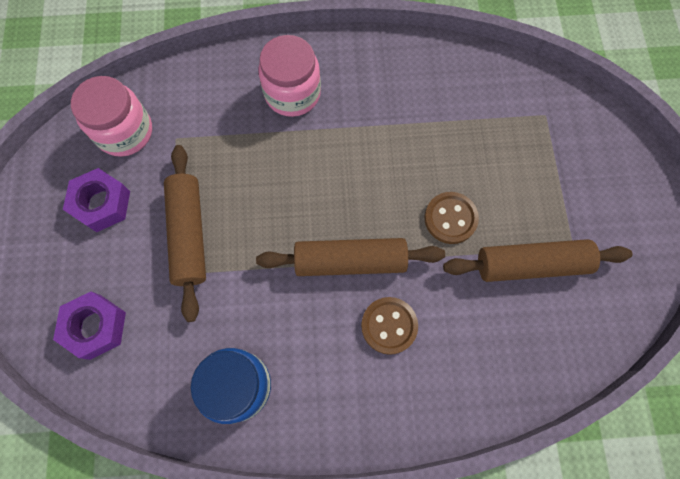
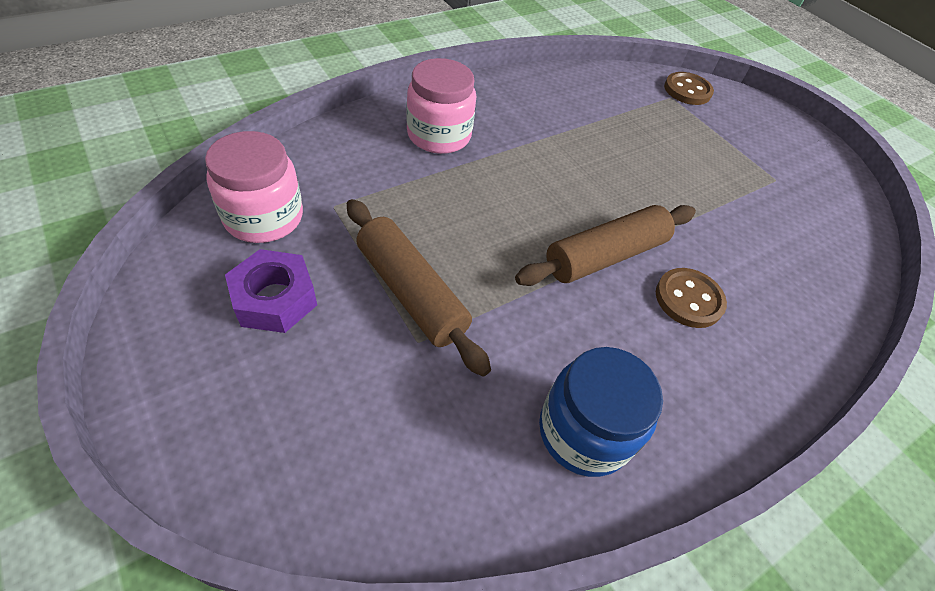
camera: 35 degrees left, 20 degrees down
purple nut [53,291,126,360] -> none
brown button [424,192,479,244] -> brown button moved to [664,72,714,105]
brown rolling pin [443,239,633,282] -> none

